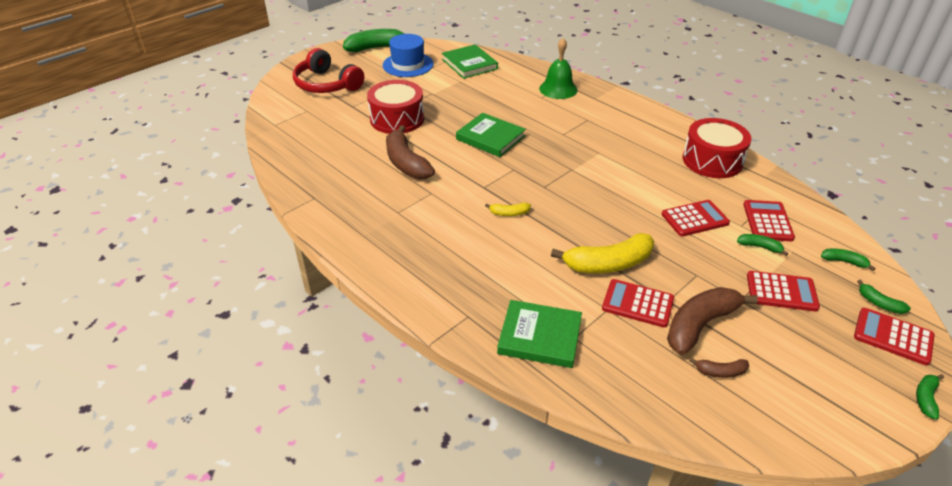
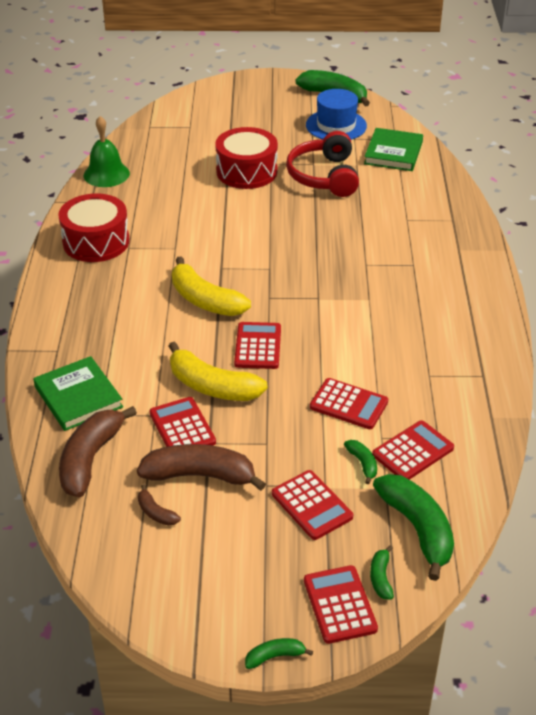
camera: 45 degrees right, 0 degrees up
red headphones [293,48,364,93] -> red headphones moved to [286,131,359,197]
brown banana [386,125,435,179] -> brown banana moved to [59,406,137,497]
green book [456,113,526,157] -> none
yellow banana [485,202,531,216] -> yellow banana [172,256,251,316], size x2.14
green bell [539,38,578,99] -> green bell moved to [84,116,130,187]
red drum [683,118,752,178] -> red drum moved to [58,193,130,262]
green banana [821,249,876,271] -> green banana [373,474,454,581], size x2.14
none -> red calculator [234,322,281,369]

